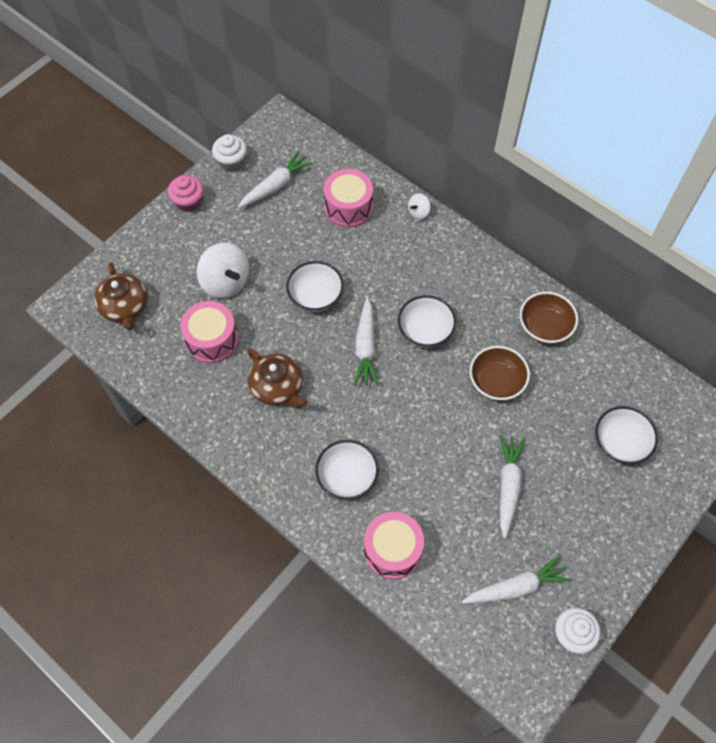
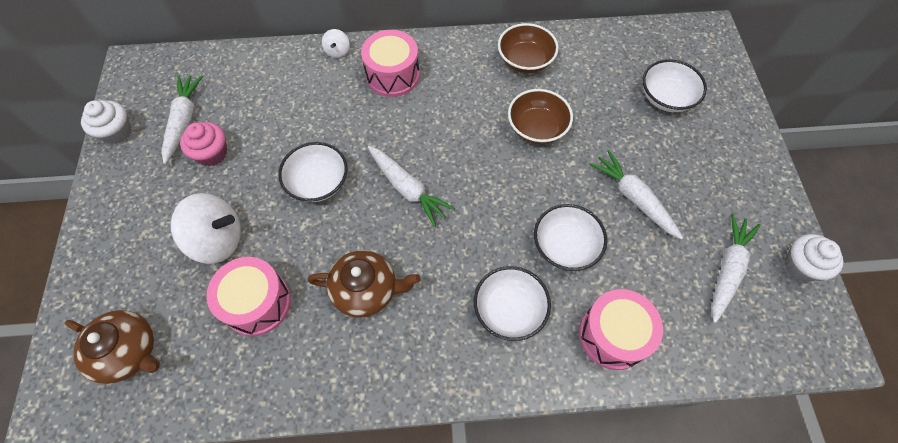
camera: 45 degrees left, 0 degrees up
pink cupcake [168,175,203,212] -> pink cupcake moved to [180,122,227,166]
pink drum [324,169,373,228] -> pink drum moved to [361,30,420,97]
white bowl [398,295,456,348] -> white bowl moved to [534,204,607,271]

